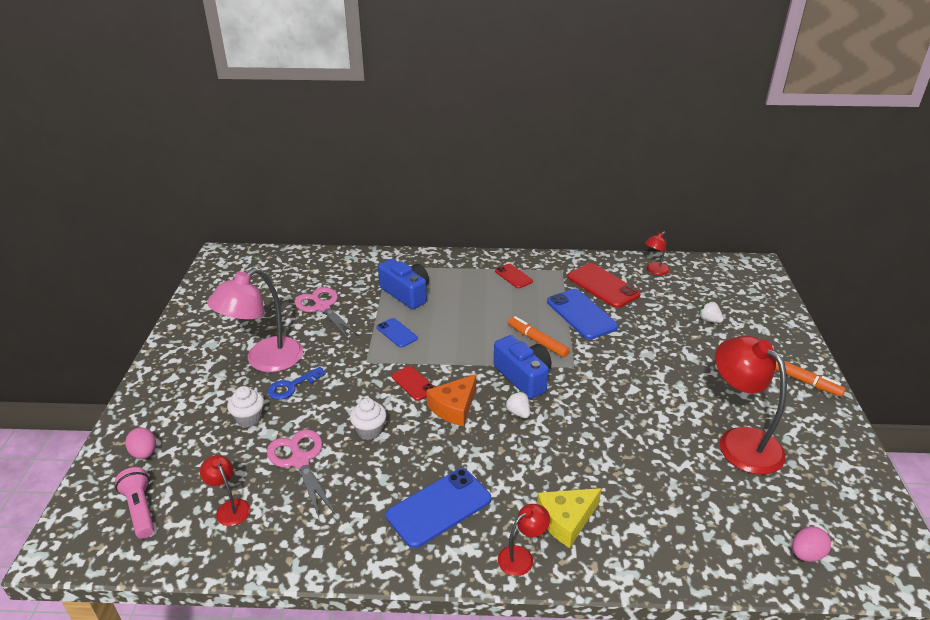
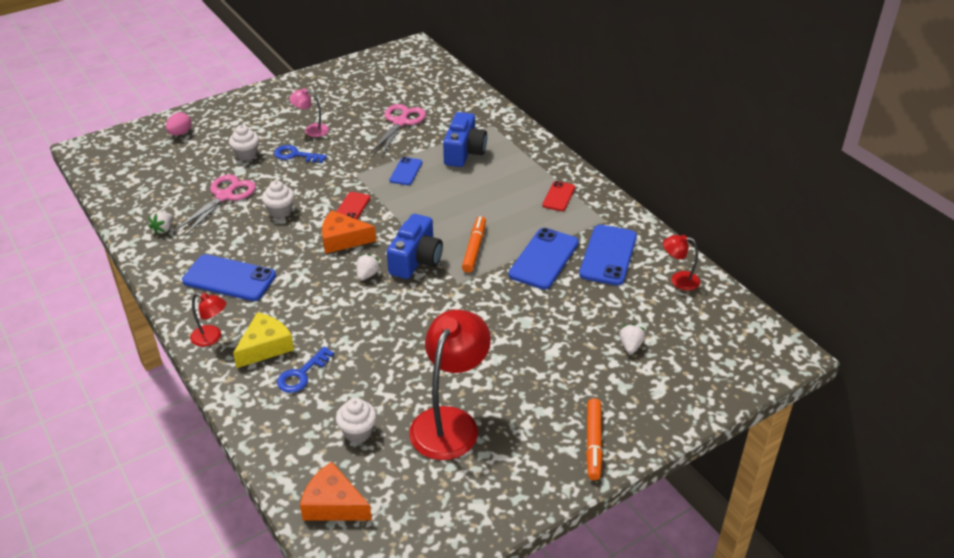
camera: 55 degrees right, 5 degrees up
pink flashlight [115,467,154,539] -> none
red lamp [200,455,251,526] -> none
pink lamp [207,268,303,372] -> pink lamp [289,88,329,137], size x0.49
yellow cheese [537,488,602,548] -> yellow cheese turned 105 degrees clockwise [233,312,294,368]
red phone [568,263,641,308] -> blue phone [579,225,637,285]
pink egg [792,526,831,562] -> orange cheese [300,462,372,521]
none -> white strawberry [148,211,173,235]
none -> blue key [277,346,334,393]
none -> white cupcake [336,398,377,443]

